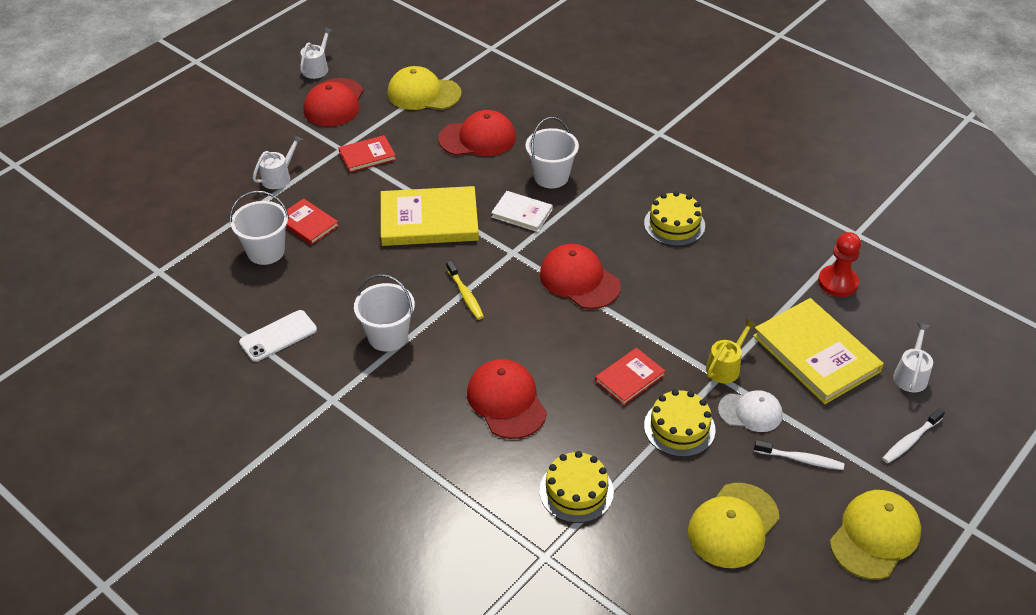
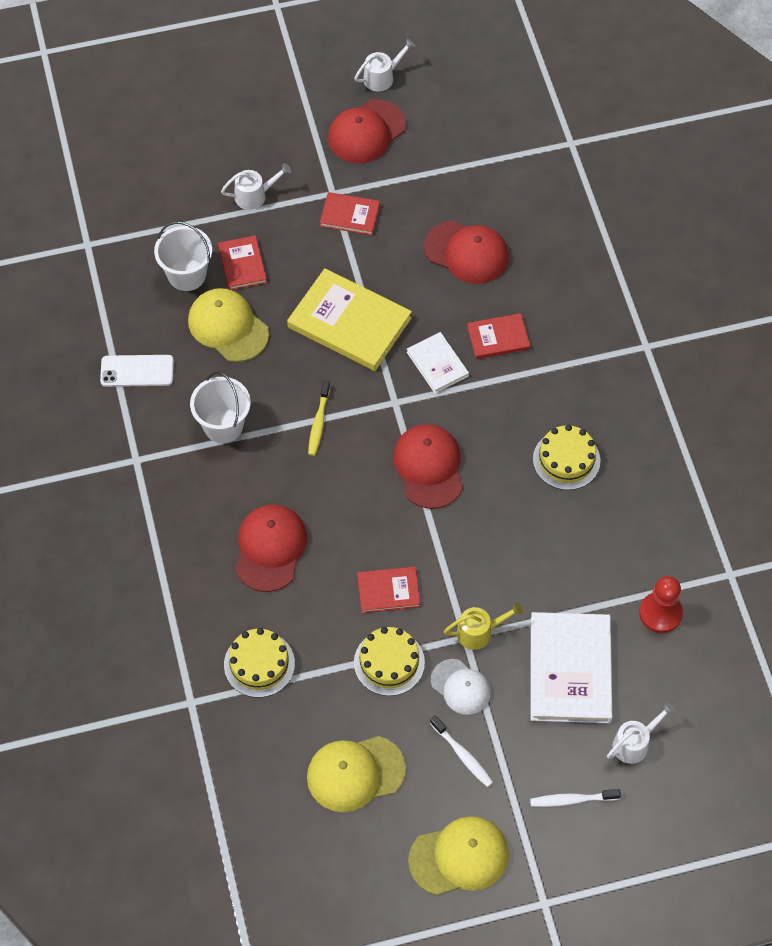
camera: 35 degrees right, 15 degrees up
yellow cap [387,66,462,110] -> yellow cap moved to [188,288,269,362]
white bucket [526,117,579,188] -> red book [467,313,530,359]
yellow book [753,298,884,404] -> white book [531,612,613,723]

